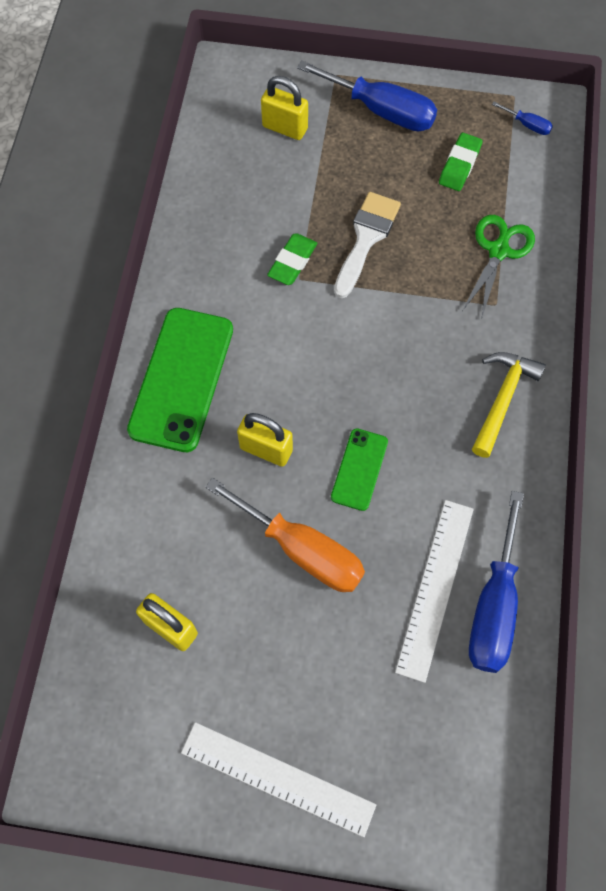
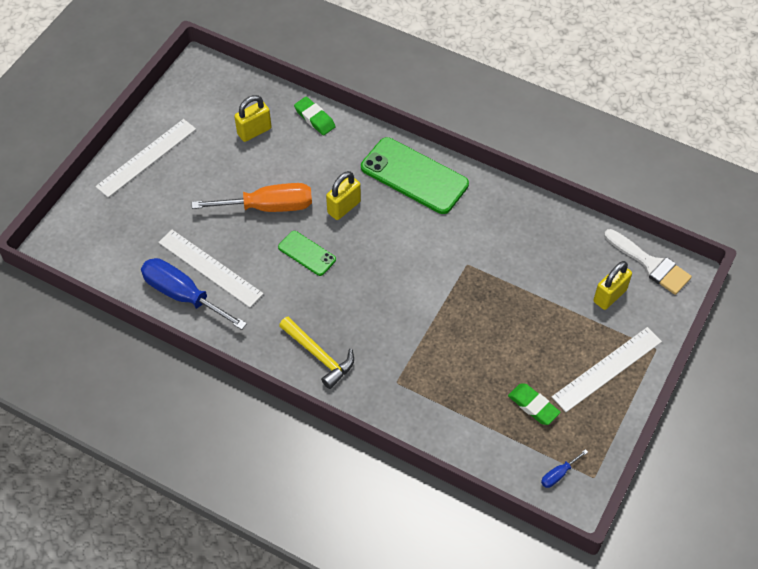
camera: 110 degrees right, 10 degrees down
orange screwdriver [206,478,365,592] -> orange screwdriver turned 150 degrees counterclockwise [192,183,312,212]
green eraser [267,234,317,285] -> green eraser moved to [294,97,336,135]
blue screwdriver [297,61,437,131] -> white ruler [552,327,662,412]
white brush [334,192,401,298] -> white brush moved to [604,229,692,295]
green scissors [462,215,535,320] -> none

